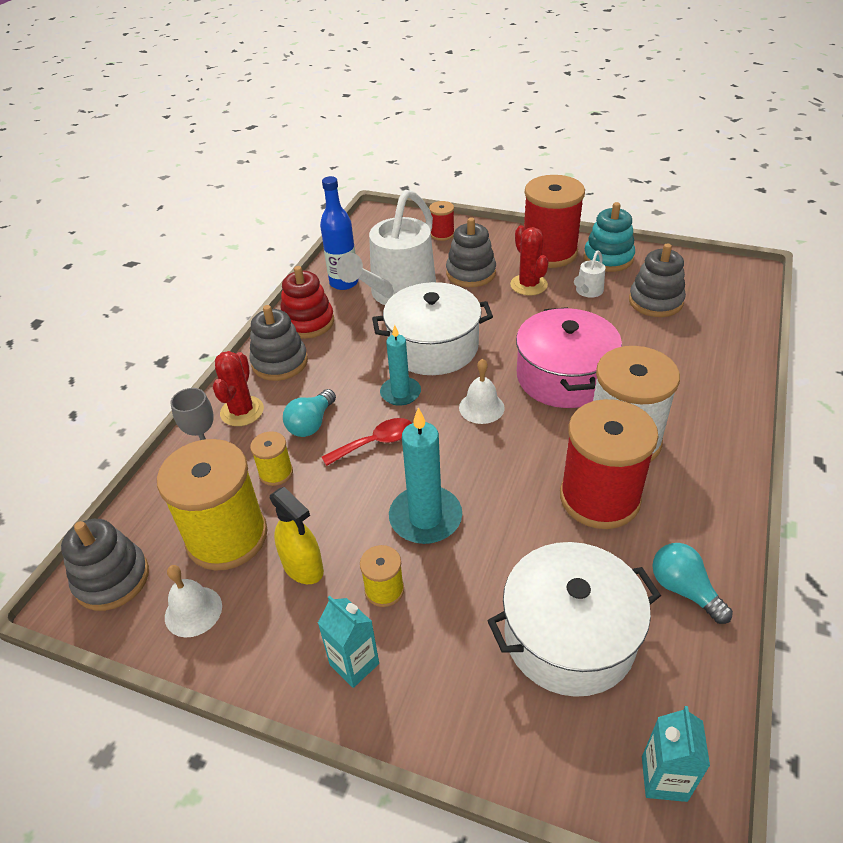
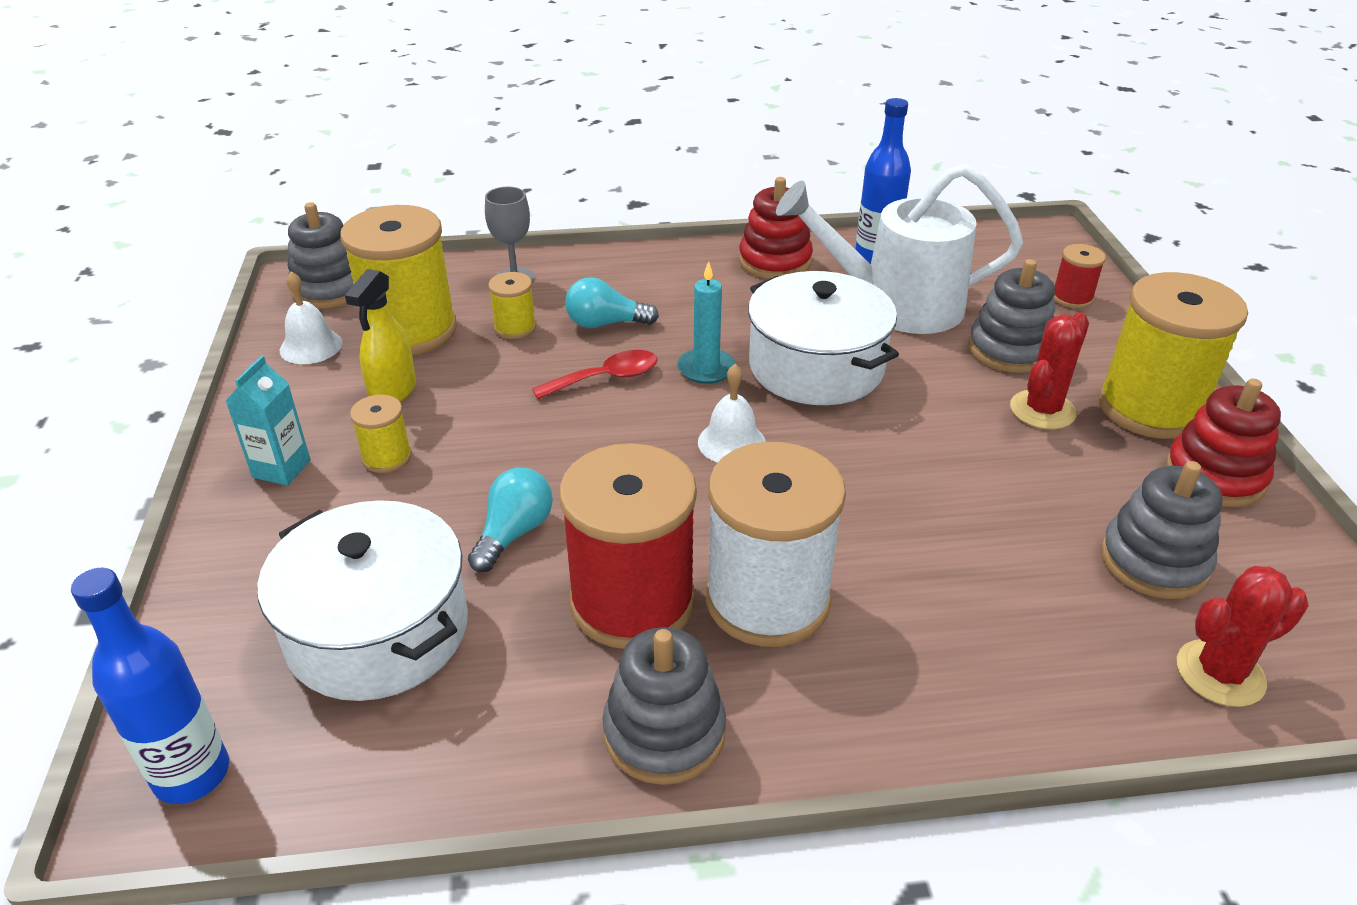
camera: 60 degrees right, 5 degrees down
red cactus [213,351,264,426] -> red cactus moved to [1177,566,1309,707]
grey stacking toy [249,305,308,381] -> grey stacking toy moved to [602,627,726,785]
red spoon [322,418,412,466] -> red spoon turned 60 degrees counterclockwise [532,350,658,399]
turquoise candle [389,408,462,544] -> none
pink pot [516,307,622,408] -> none
red spool [524,175,585,268] -> yellow spool [1098,272,1248,439]
white watering can [574,250,605,298] -> none
turquoise stacking toy [584,202,635,272] -> red stacking toy [1166,379,1281,507]
turquoise carton [642,706,710,802] -> blue bottle [71,568,229,804]
turquoise light bulb [652,543,733,624] -> turquoise light bulb moved to [468,468,553,572]

